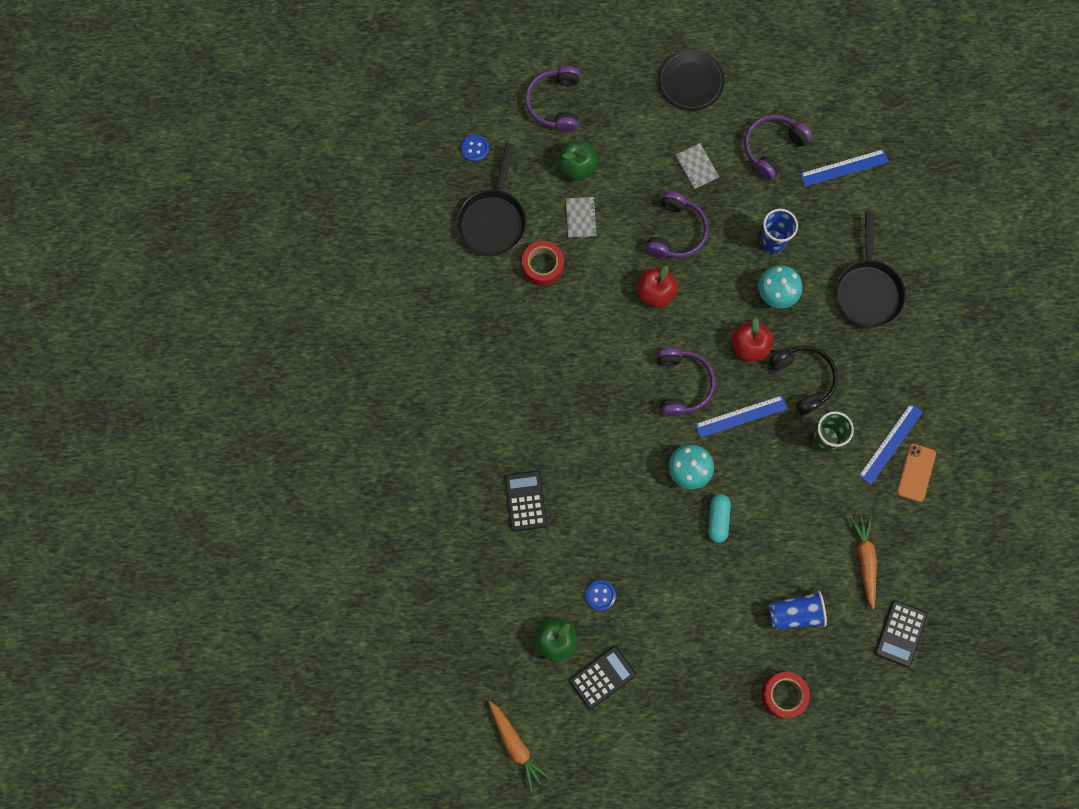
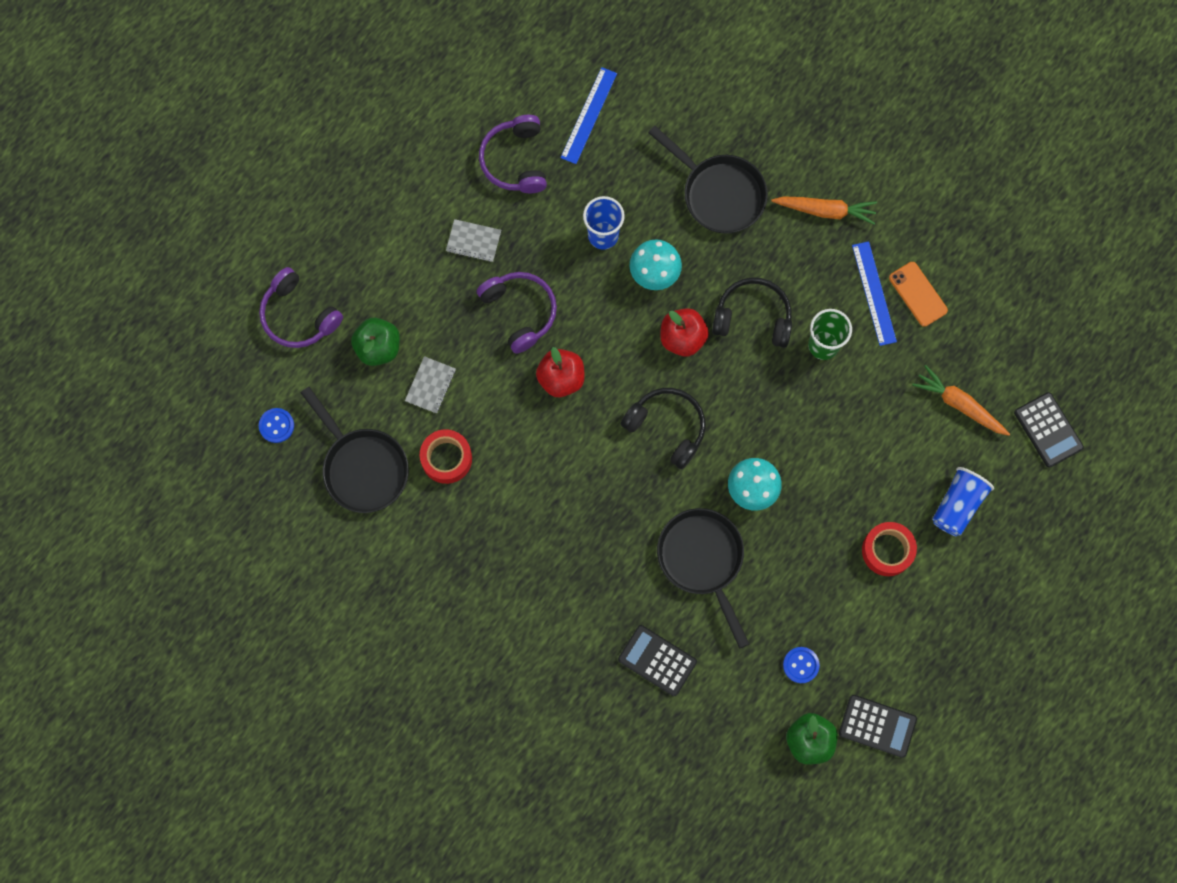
camera: 50 degrees left, 0 degrees up
orange carrot [488,701,550,791] -> orange carrot moved to [771,196,877,225]
grey notebook [566,197,597,237] -> grey notebook turned 75 degrees clockwise [405,356,456,413]
black calculator [569,646,636,710] -> black calculator turned 105 degrees clockwise [839,695,917,758]
purple headphones [657,348,715,416] -> black headphones [621,388,706,469]
black plate [658,49,725,111] -> none
blue ruler [695,395,787,438] -> none
turquoise capsule [708,494,731,543] -> none
red tape [762,672,810,718] -> red tape moved to [862,522,917,576]
none -> black pan [657,508,749,649]

